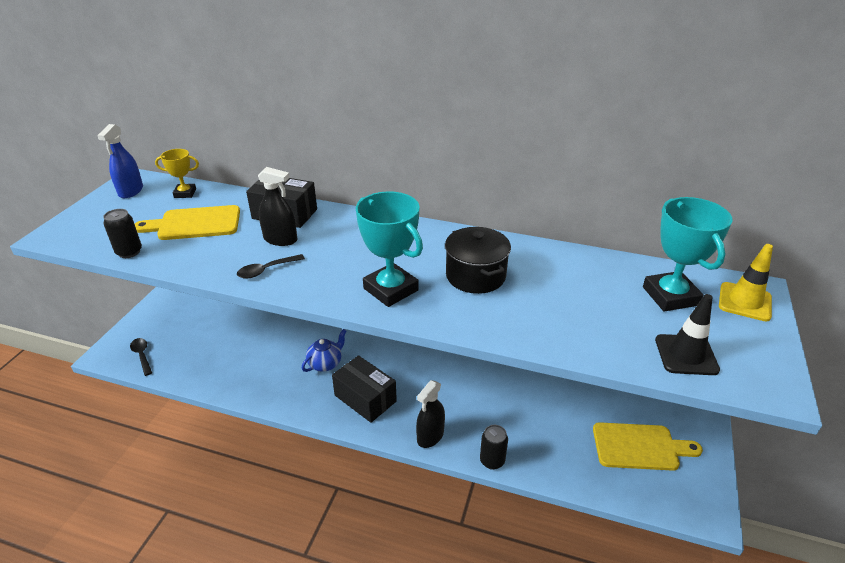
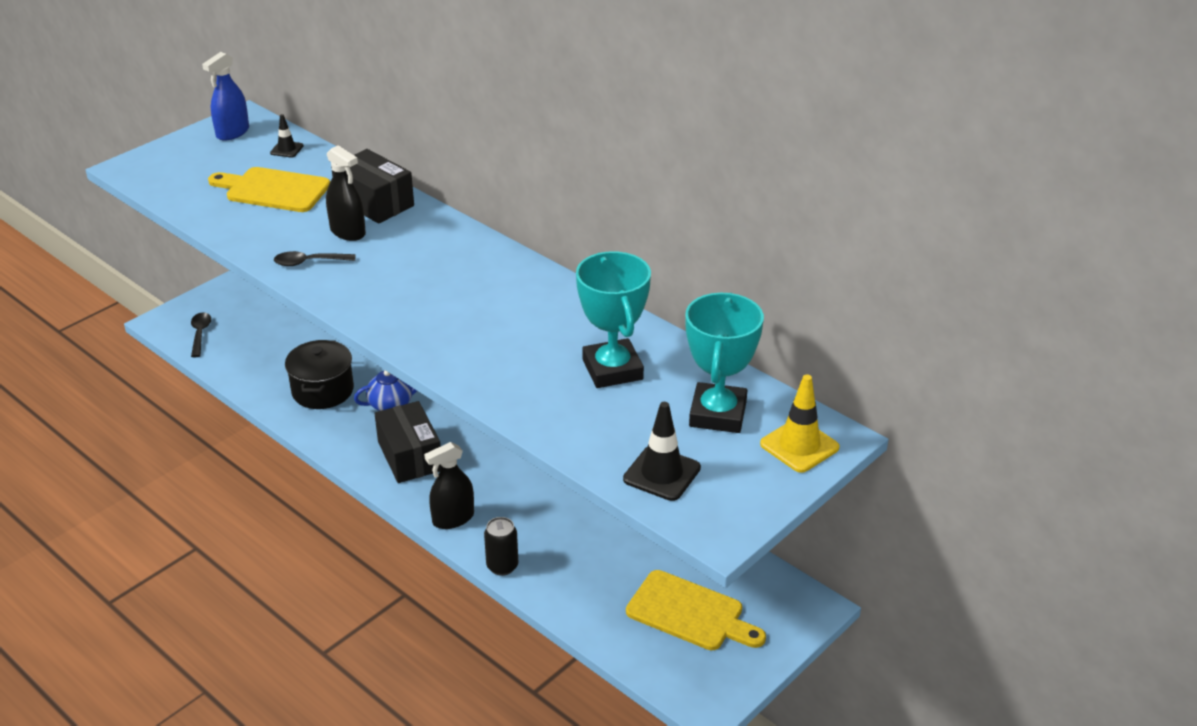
camera: 25 degrees right, 0 degrees up
black can [103,209,142,258] -> none
yellow trophy [155,149,199,198] -> black traffic cone [270,114,303,158]
turquoise trophy [356,191,423,307] -> turquoise trophy moved to [576,251,651,388]
black pot [445,227,511,294] -> black pot moved to [285,340,354,409]

